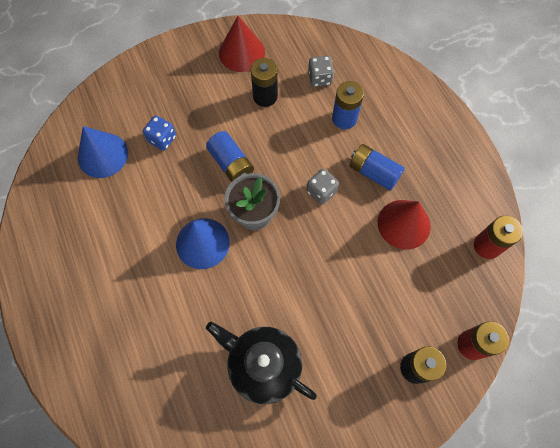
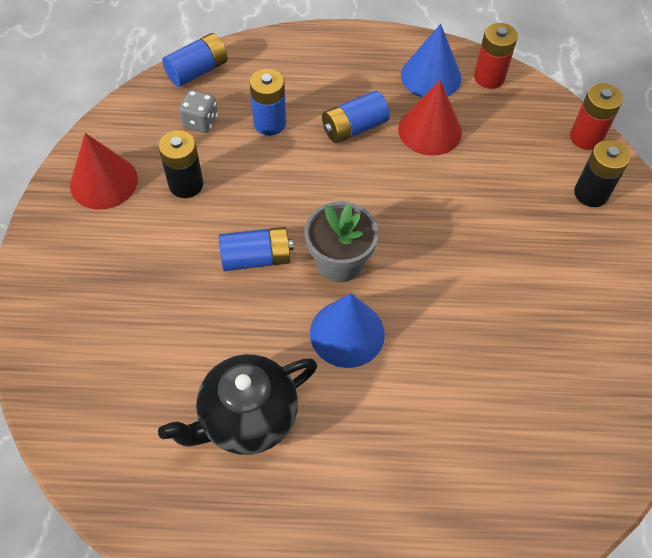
camera: 65 degrees left, 10 degrees down
blue cone [78,126,128,178] -> blue cone moved to [401,24,461,97]
blue dice [143,116,176,151] -> none
black teapot [206,322,317,404] -> black teapot moved to [158,354,317,455]
grey dice [307,169,339,205] -> none
none -> blue battery [162,33,228,87]

